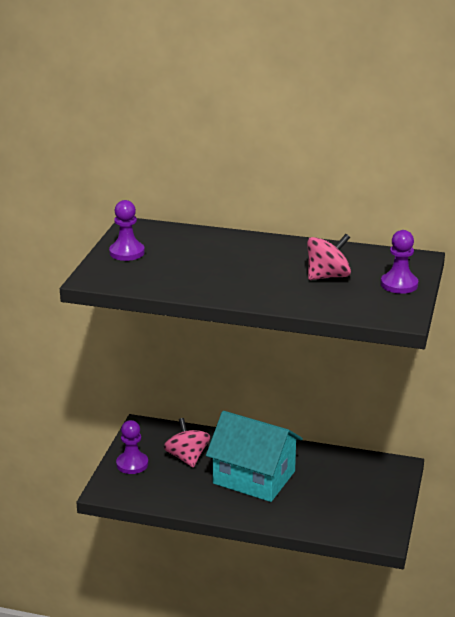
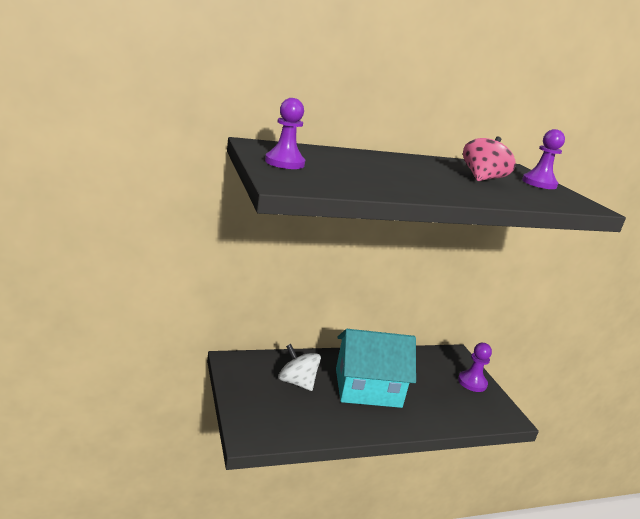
camera: 35 degrees left, 5 degrees down
purple pawn [116,420,148,474] -> purple pawn moved to [458,343,492,392]
pink spinning top [164,418,210,468] -> white spinning top [278,344,321,391]

